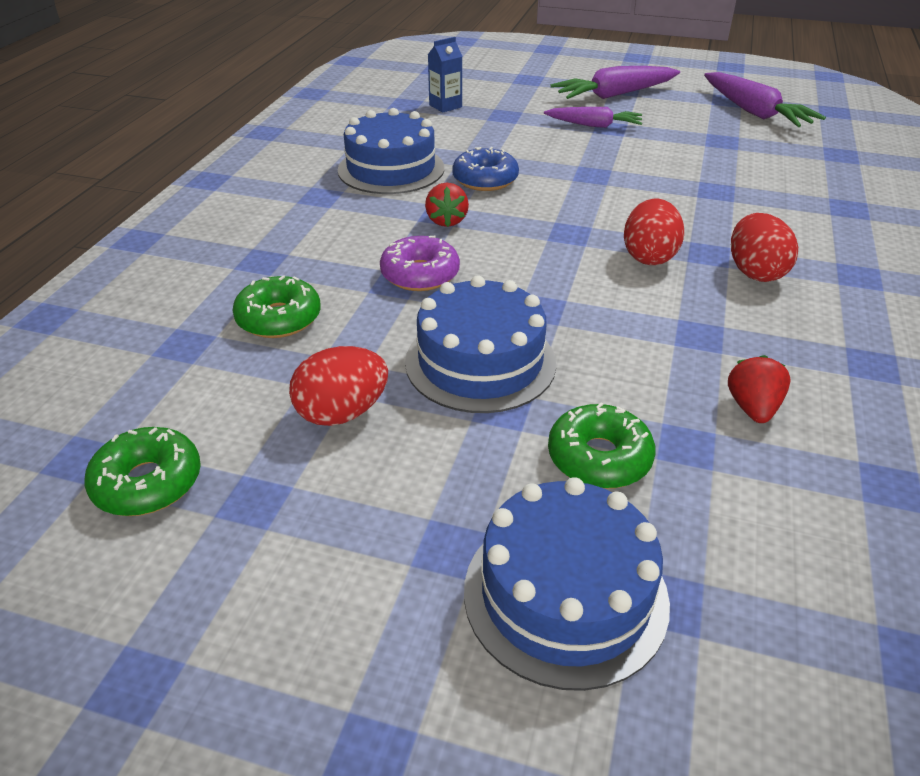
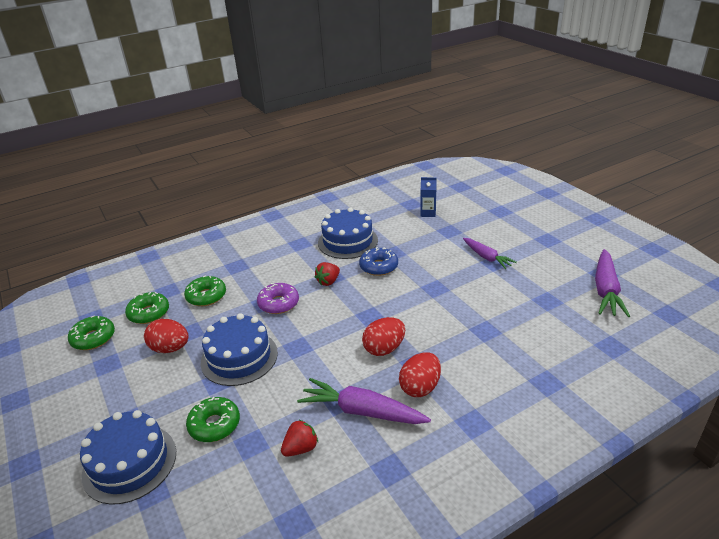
camera: 45 degrees right, 5 degrees down
purple carrot [551,66,680,99] -> purple carrot moved to [297,378,431,424]
none -> green donut [125,292,169,324]

